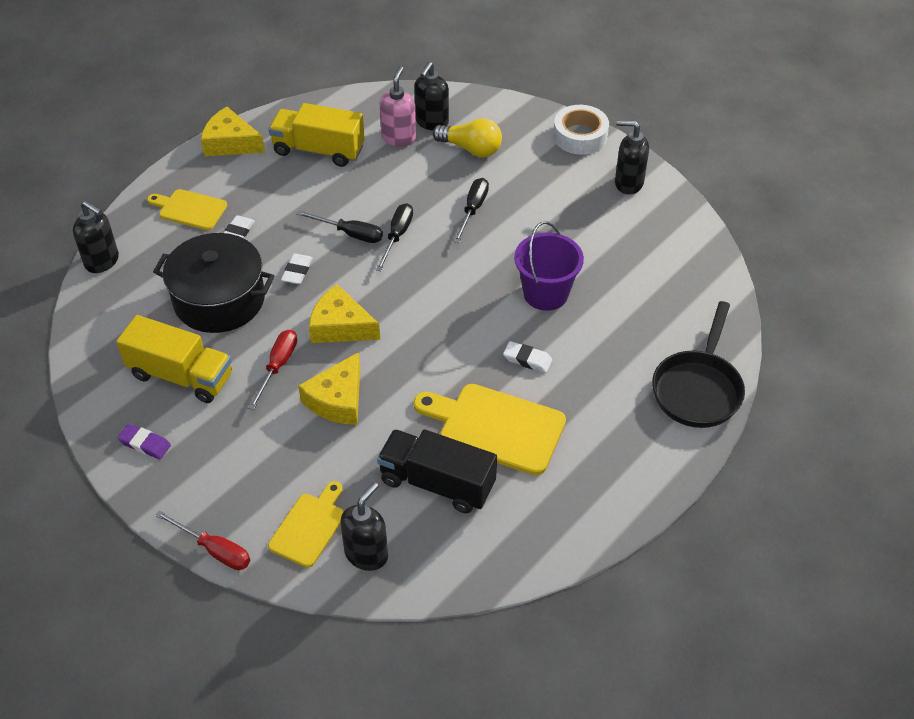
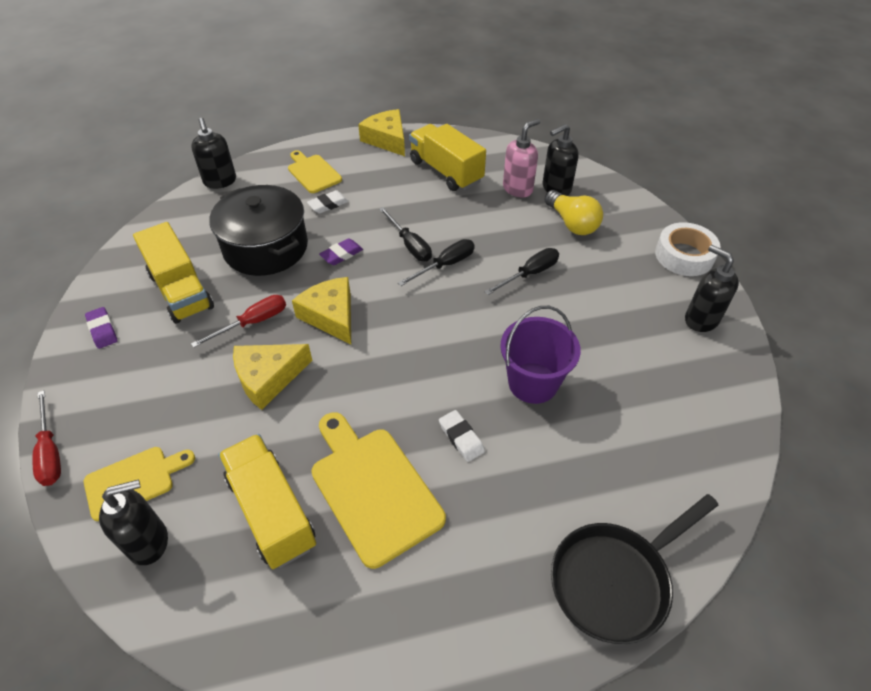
camera: 35 degrees right, 0 degrees up
white eraser [281,254,313,284] -> purple eraser [319,238,363,265]
black truck [377,429,497,513] -> yellow truck [218,434,316,569]

